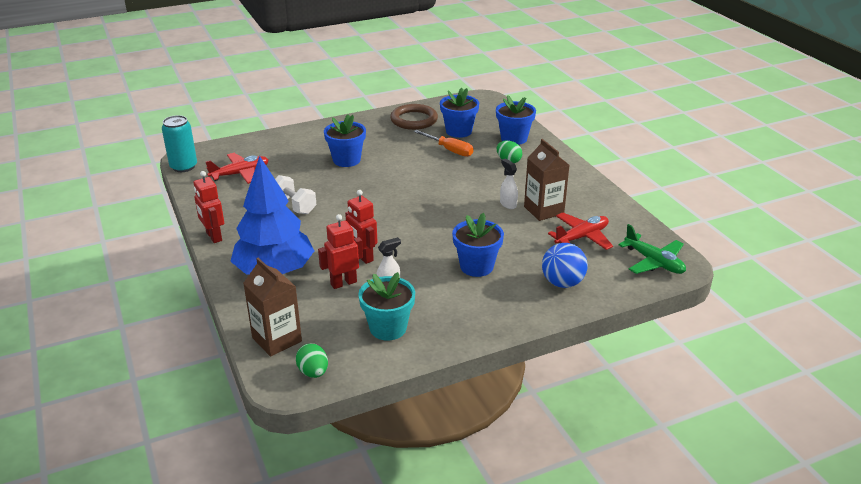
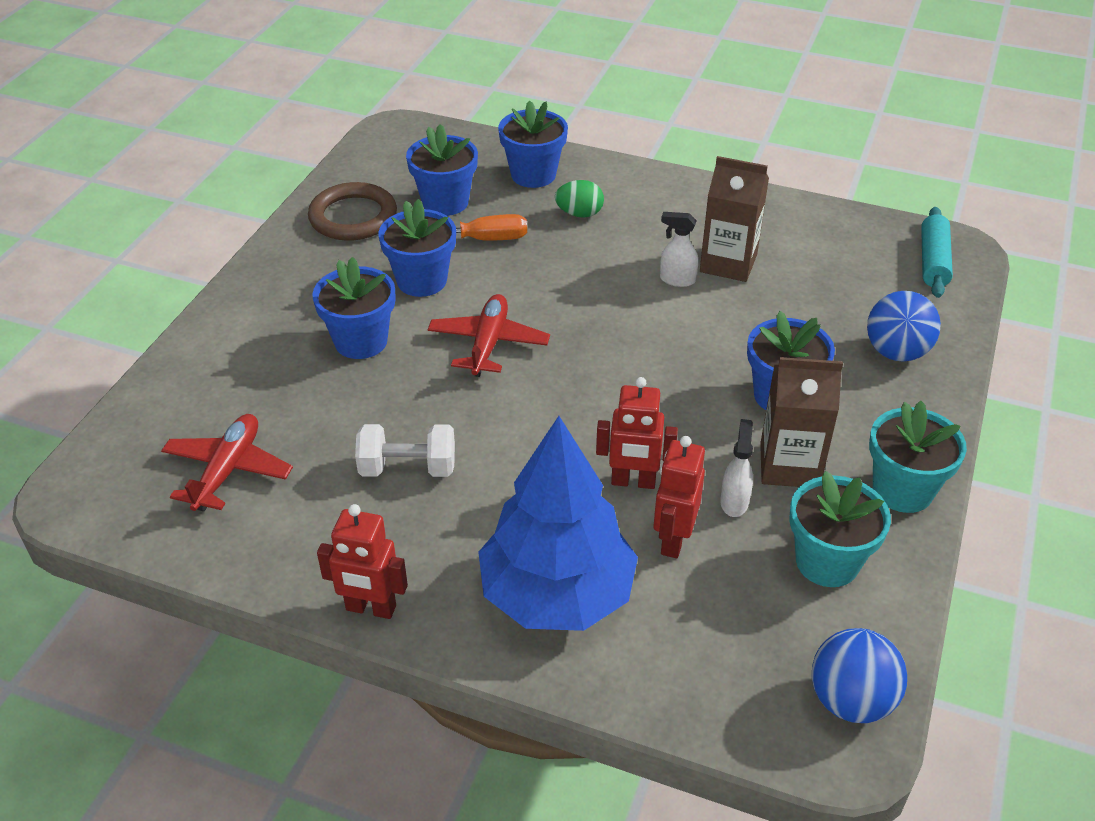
camera: 45 degrees left, 10 degrees up
turquoise can [162,115,197,172] -> none
brown carton [243,258,302,357] -> brown carton moved to [760,357,843,487]
green egg [296,343,328,378] -> blue ball [812,628,907,723]
red plane [548,213,613,250] -> red plane moved to [428,294,550,377]
green plane [618,224,686,274] -> turquoise rolling pin [921,207,953,298]
none -> blue flower pot [379,199,456,297]
none -> turquoise flower pot [869,401,967,513]

